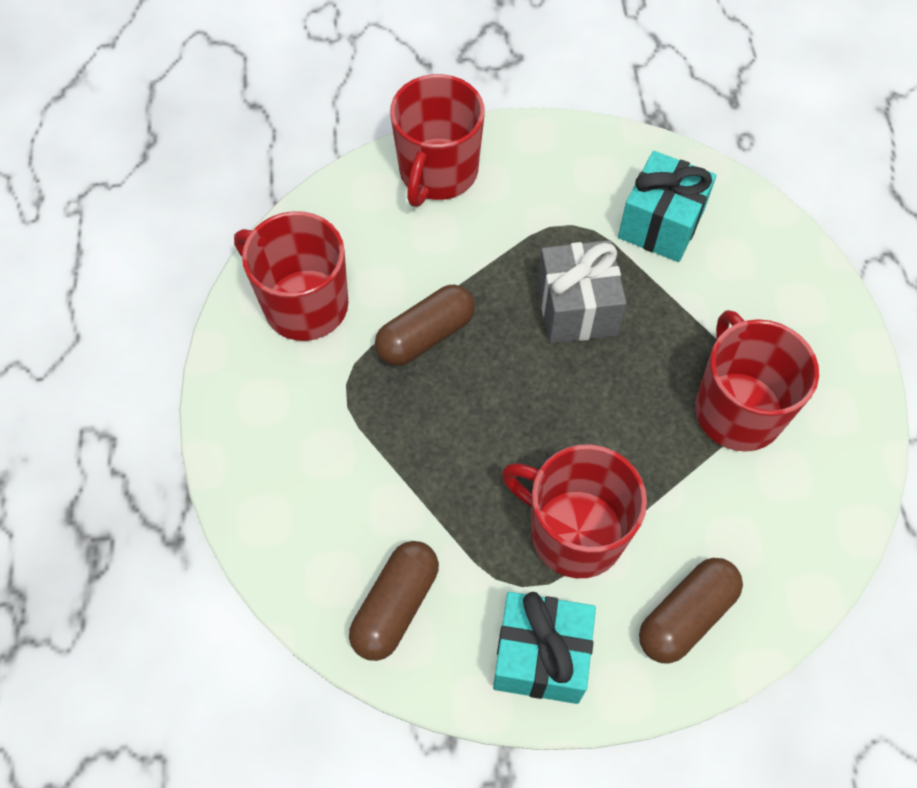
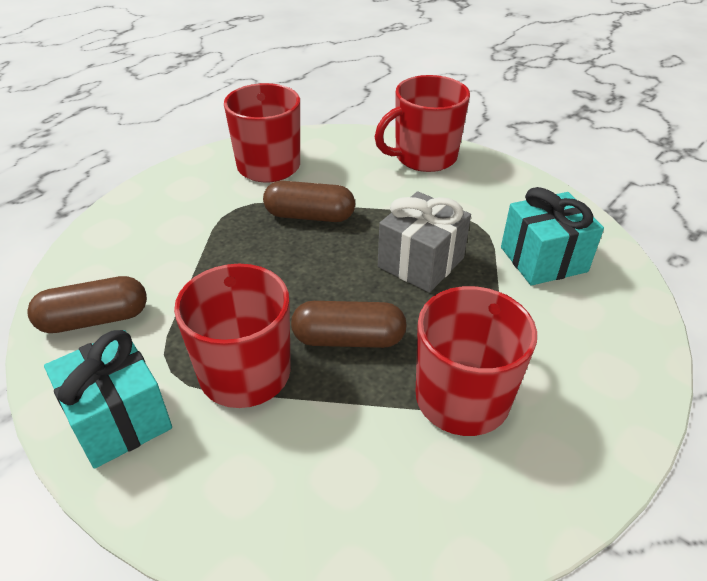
camera: 45 degrees right, 20 degrees down
brown capsule [639,558,743,664] -> brown capsule moved to [291,301,407,348]

